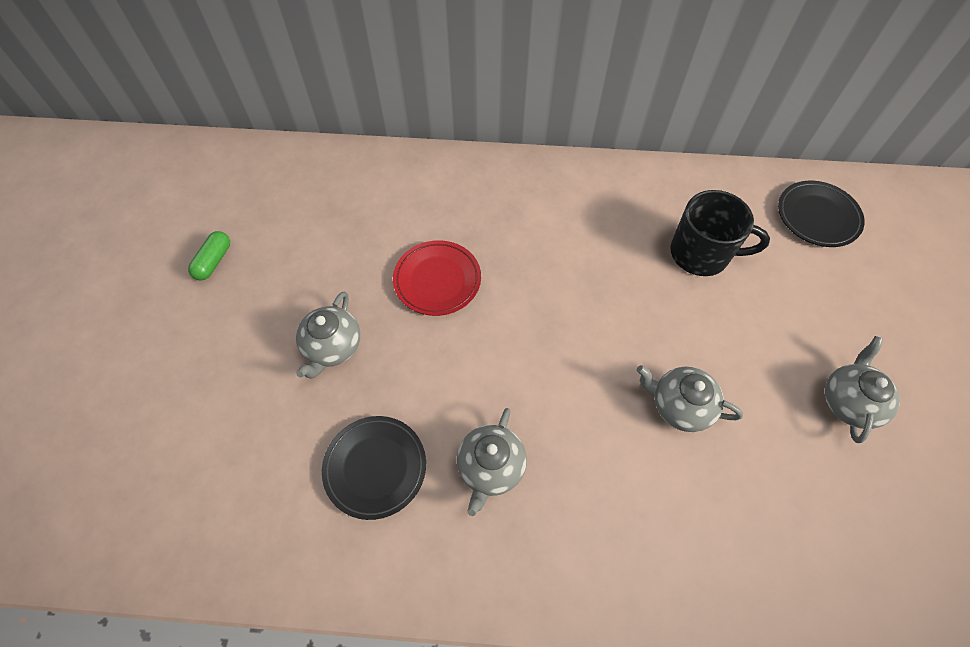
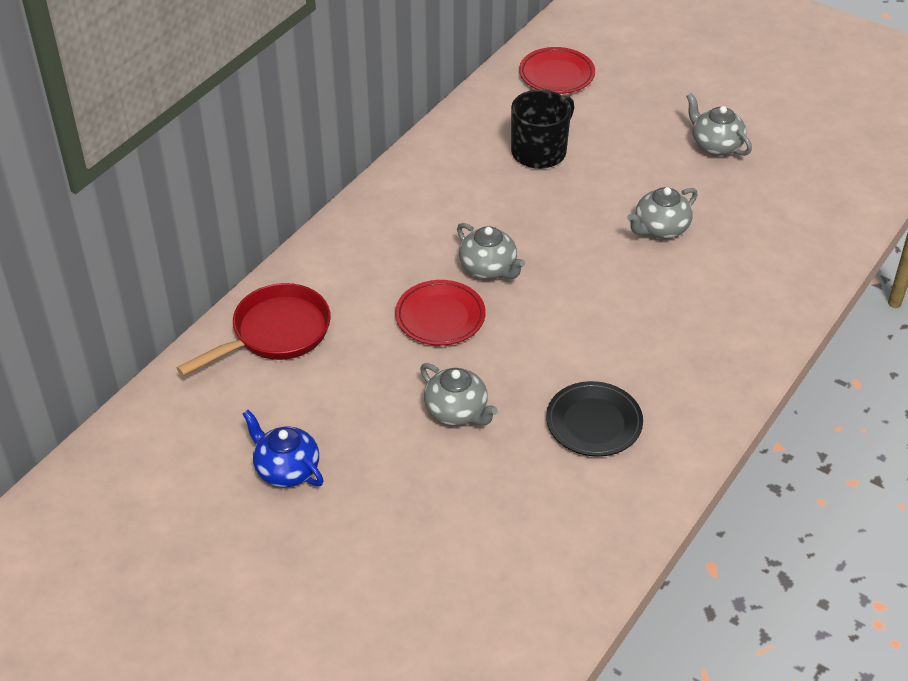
camera: 60 degrees left, 15 degrees down
green capsule [188,231,230,280] -> blue teapot [243,410,324,487]
grey teapot [457,408,527,516] -> grey teapot moved to [457,223,525,279]
black plate [778,181,865,247] -> red plate [519,47,595,94]
none -> red pan [176,283,331,376]

